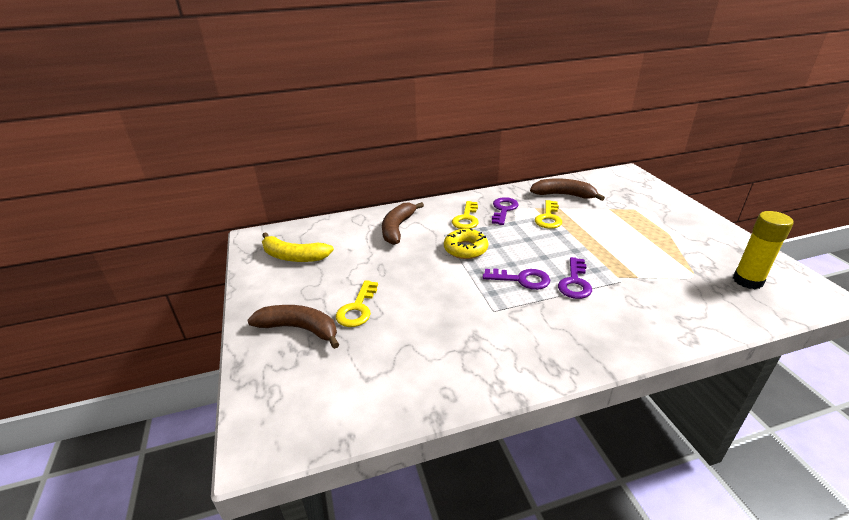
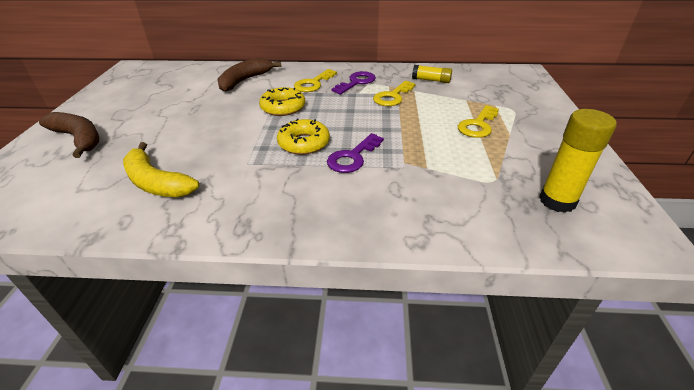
camera: 20 degrees right, 5 degrees up
yellow banana [262,233,334,262] -> yellow banana moved to [123,142,199,197]
yellow key [336,280,378,327] -> yellow key moved to [458,105,499,138]
purple key [483,268,550,290] -> yellow donut [277,118,330,155]
brown banana [530,178,605,201] -> yellow glue stick [412,65,452,83]

